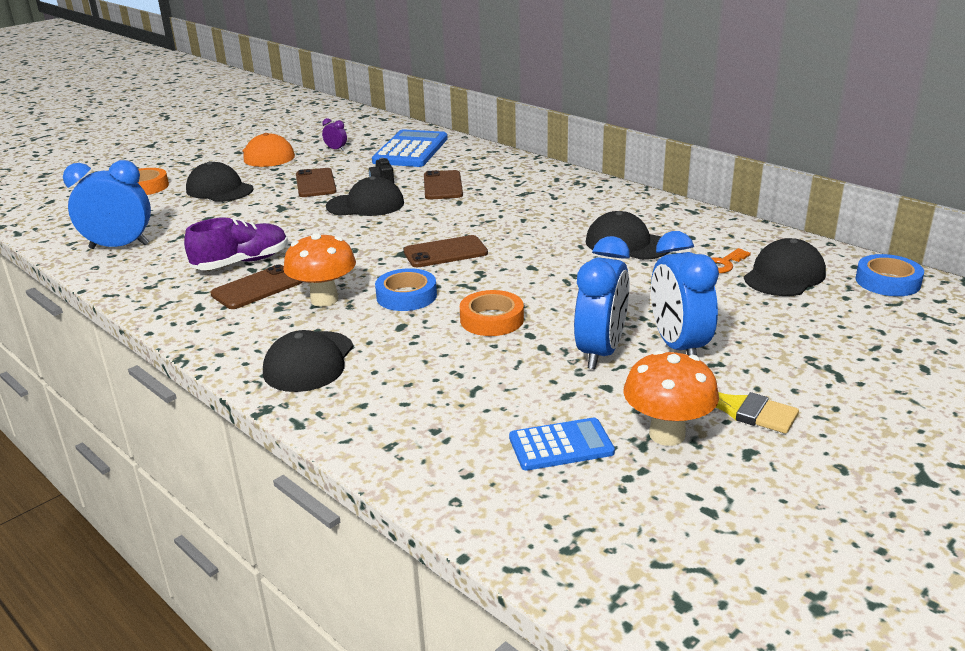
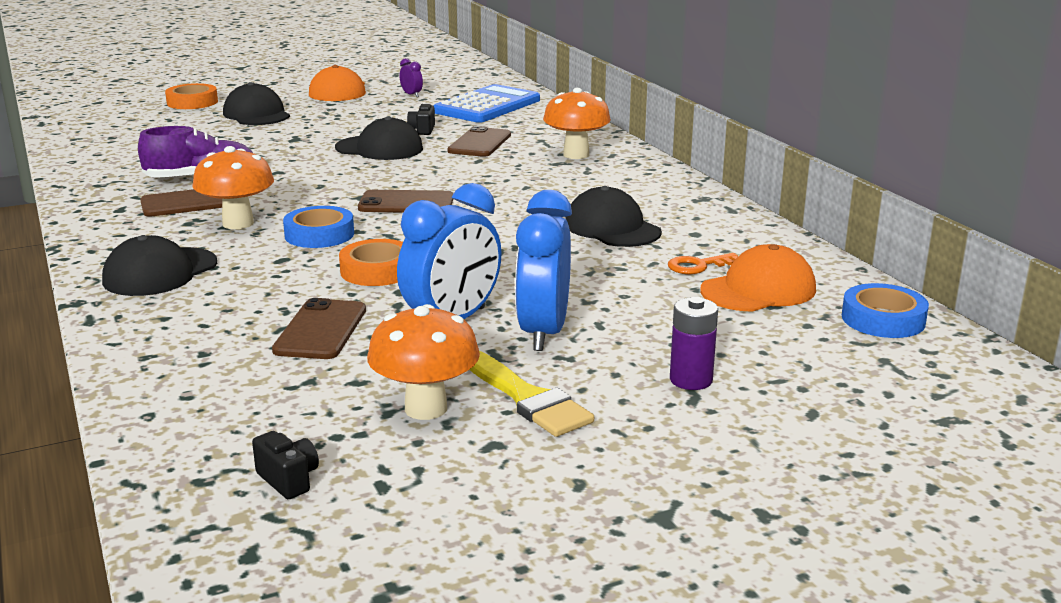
camera: 20 degrees right, 5 degrees down
blue clock [63,160,151,249] -> none
brown phone [296,168,337,197] -> brown phone moved to [272,298,366,359]
blue calculator [509,418,615,471] -> none
black cap [744,238,826,296] -> orange cap [700,244,816,312]
none -> black camera [252,431,319,499]
none -> orange mushroom [543,88,611,159]
none -> purple battery [670,297,718,390]

